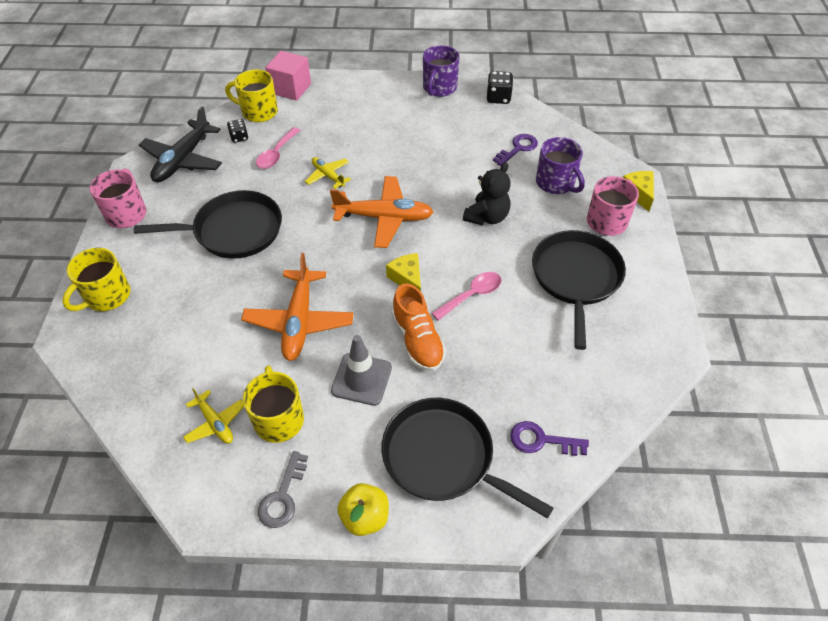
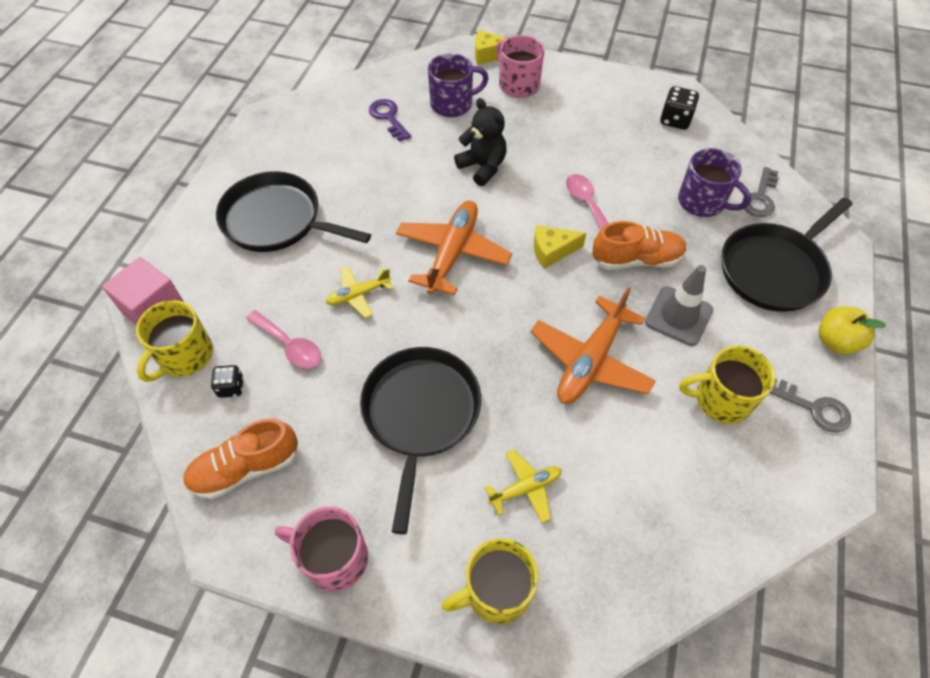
camera: 75 degrees left, 5 degrees up
yellow mug [62,248,131,311] -> yellow mug turned 105 degrees clockwise [441,538,539,624]
black plane [139,106,222,183] -> orange shoe [183,418,298,499]
yellow plane [183,388,244,444] -> yellow plane moved to [485,450,562,523]
orange plane [241,253,354,361] -> orange plane turned 105 degrees clockwise [530,287,656,404]
purple mug [423,45,459,97] -> purple mug moved to [678,148,751,217]
black dice [487,71,513,104] -> black dice moved to [660,86,699,130]
purple key [510,421,589,456] -> grey key [742,167,779,217]
black pan [532,230,626,350] -> black pan moved to [216,171,371,252]

